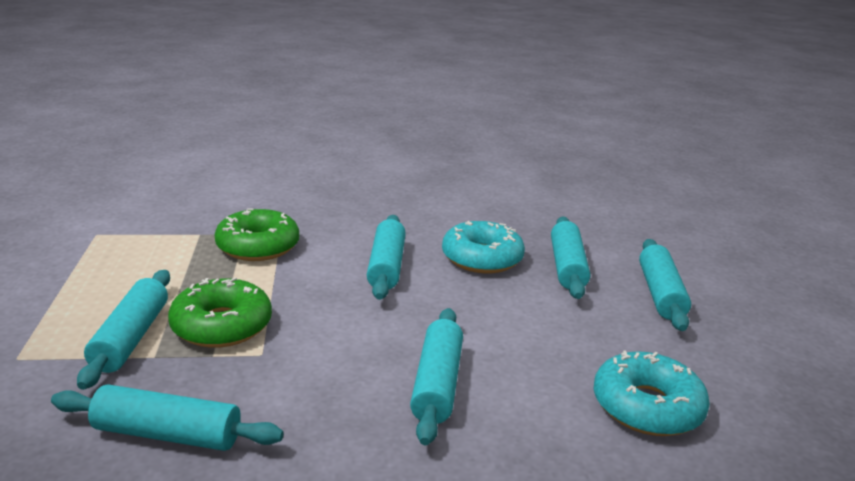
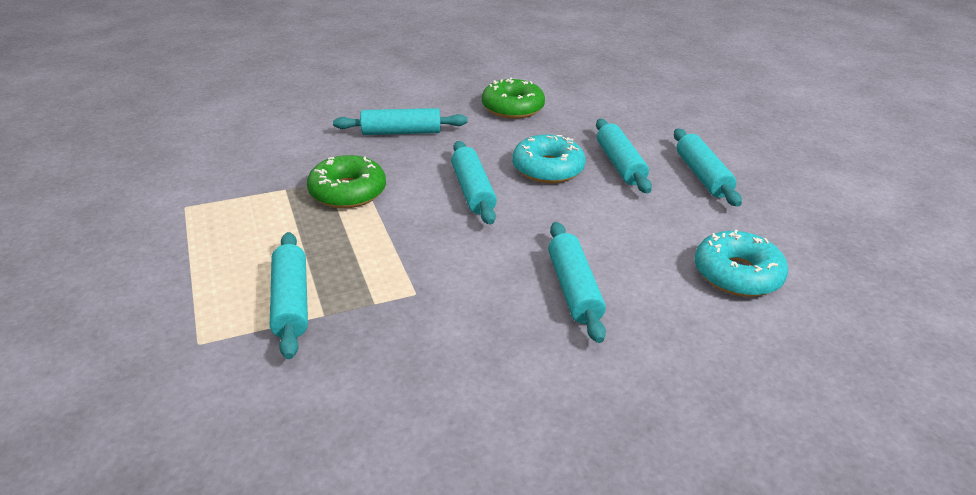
camera: 15 degrees left, 10 degrees up
turquoise rolling pin [51,385,284,451] -> turquoise rolling pin moved to [333,108,468,135]
green donut [168,277,272,348] -> green donut moved to [482,78,545,119]

